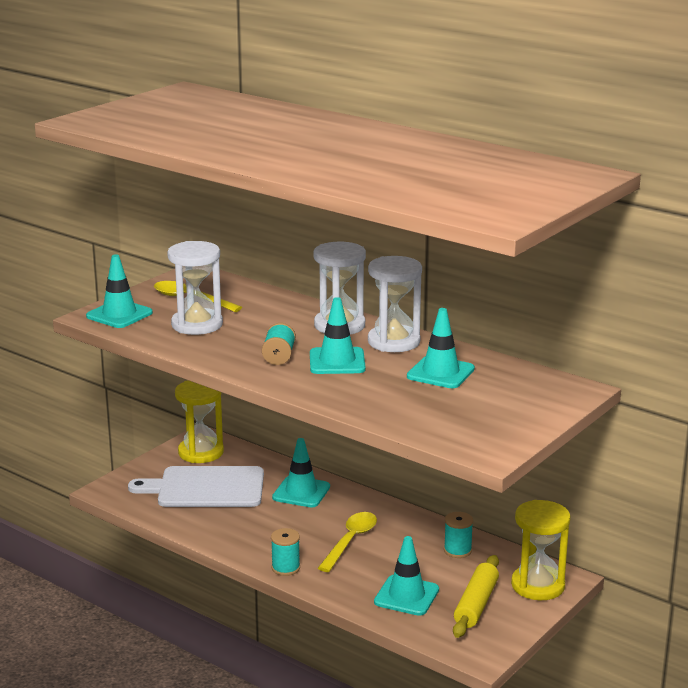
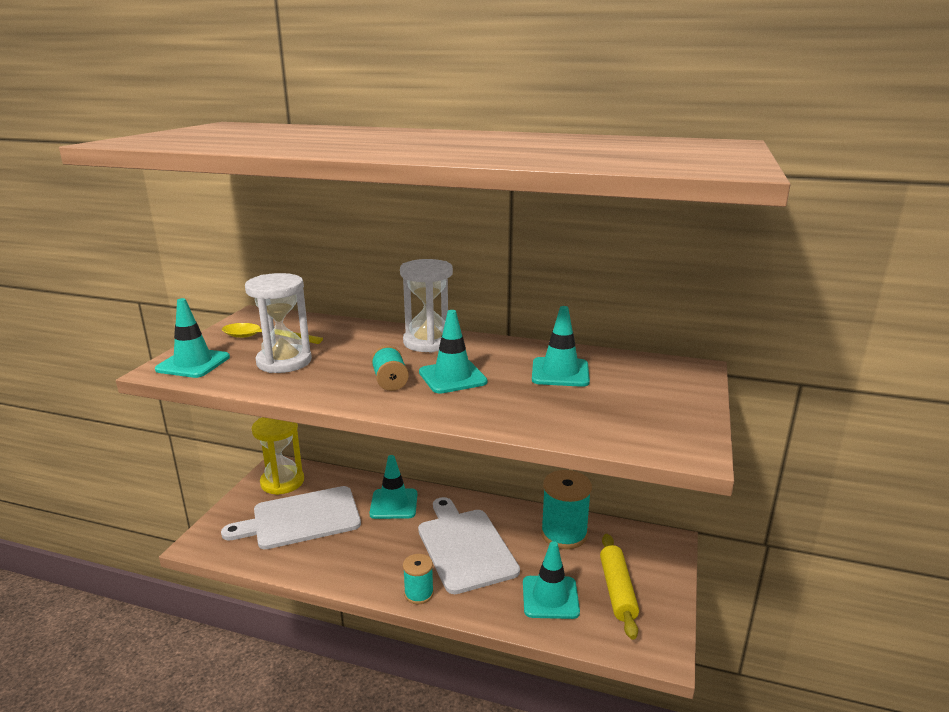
camera: 20 degrees left, 0 degrees up
yellow spoon [318,512,377,572] -> white cutting board [418,497,520,594]
white hourglass [368,256,422,352] -> none
turquoise spool [444,512,473,558] -> turquoise spool [541,470,592,549], size x1.78
yellow hourglass [511,500,570,600] -> none

